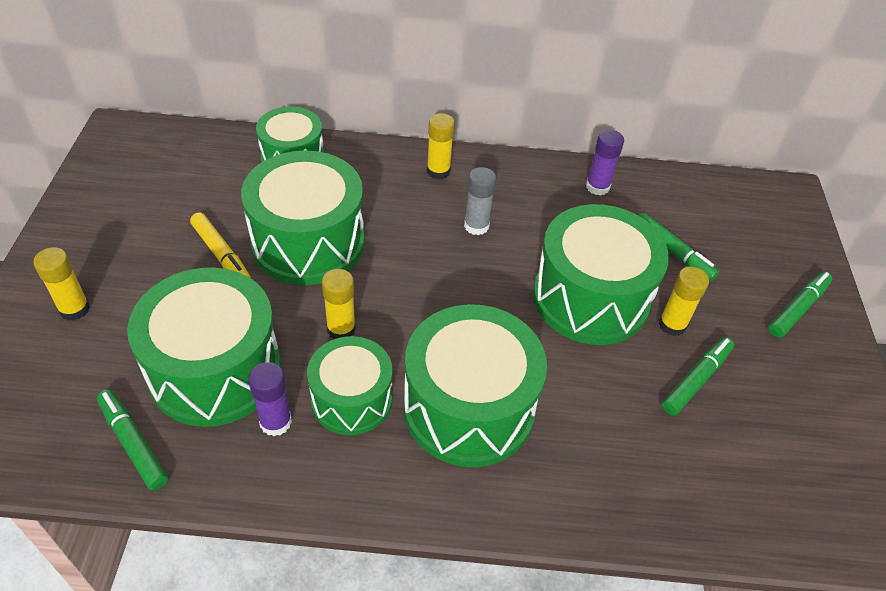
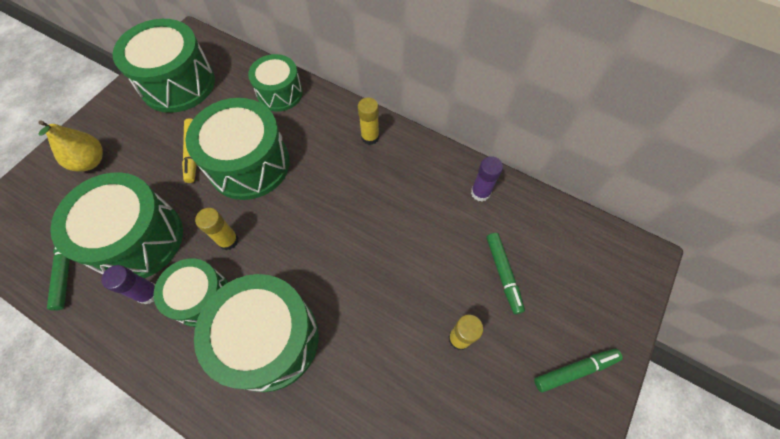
camera: 30 degrees right, 15 degrees up
yellow glue stick [33,247,90,321] -> yellow pear [38,120,103,172]
grey glue stick [464,167,496,235] -> none
green drum [533,204,669,345] -> green drum moved to [113,19,215,113]
green marker [662,337,734,416] -> none

